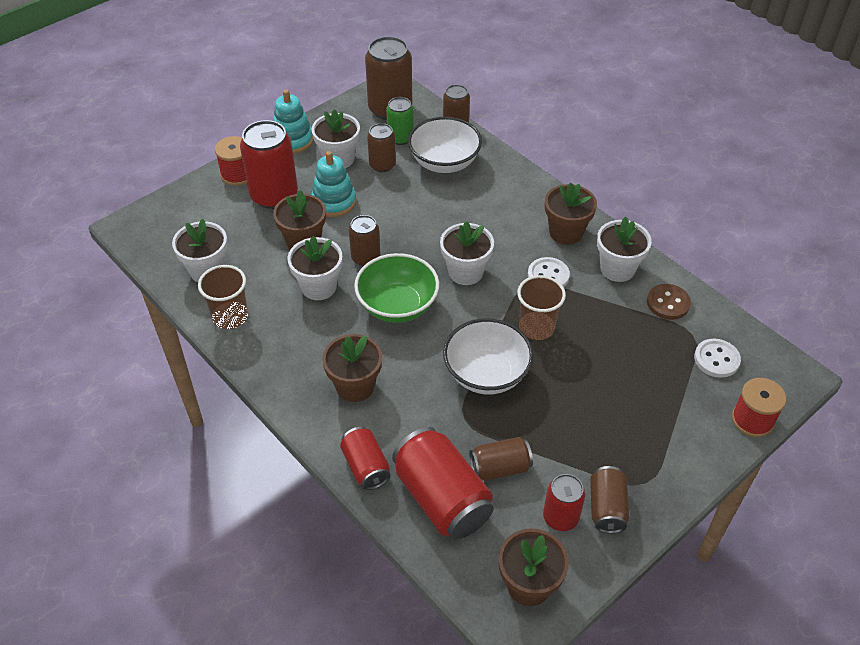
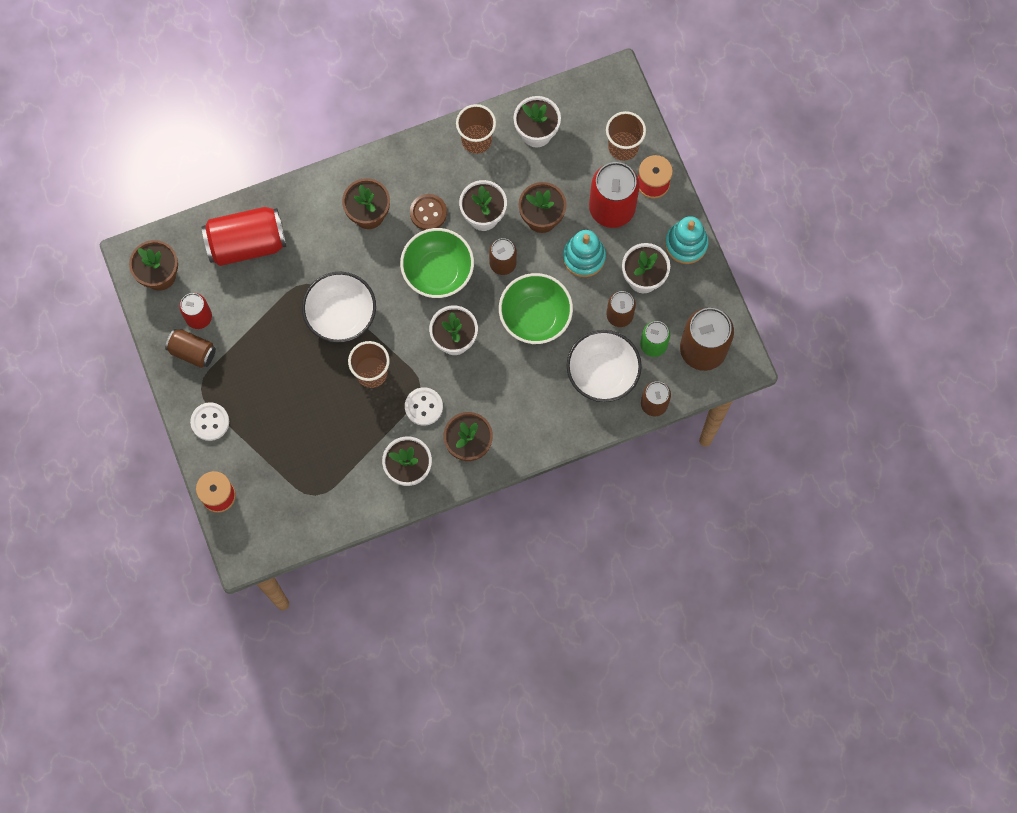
camera: 110 degrees right, 25 degrees up
red can [340,427,390,490] -> none
brown can [469,437,533,481] -> none
brown button [647,284,691,320] -> brown button moved to [410,194,447,230]
white button [694,339,741,378] -> white button moved to [190,402,229,441]
none -> green bowl [499,273,573,344]
none -> brown cup [606,111,646,161]

